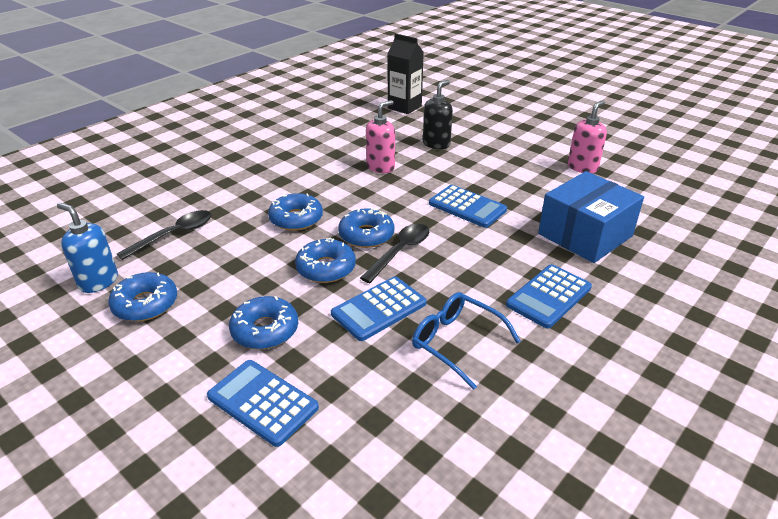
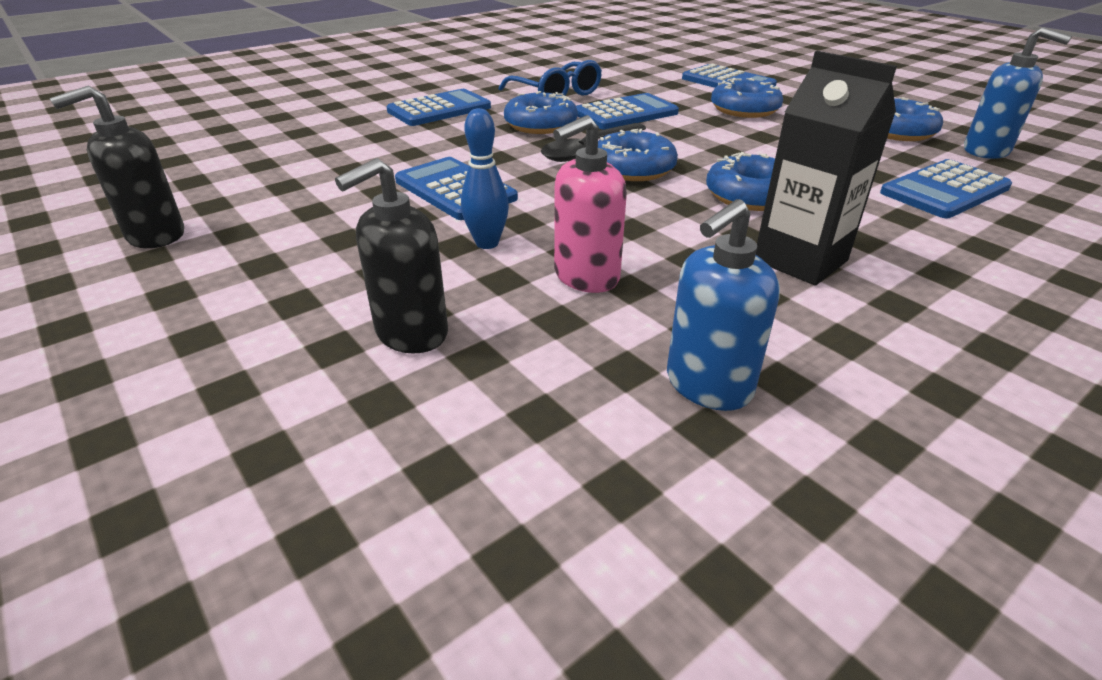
camera: 170 degrees left, 0 degrees up
black spoon [117,210,212,260] -> blue calculator [880,159,1012,218]
blue donut [295,238,356,283] -> blue donut moved to [504,91,578,134]
black carton [387,34,424,114] -> black carton moved to [756,51,897,285]
blue box [538,171,644,263] -> none
pink soap dispenser [568,100,607,173] -> black soap dispenser [49,86,184,248]
none -> blue bowling pin [461,108,509,249]
none -> blue soap dispenser [667,199,780,411]

